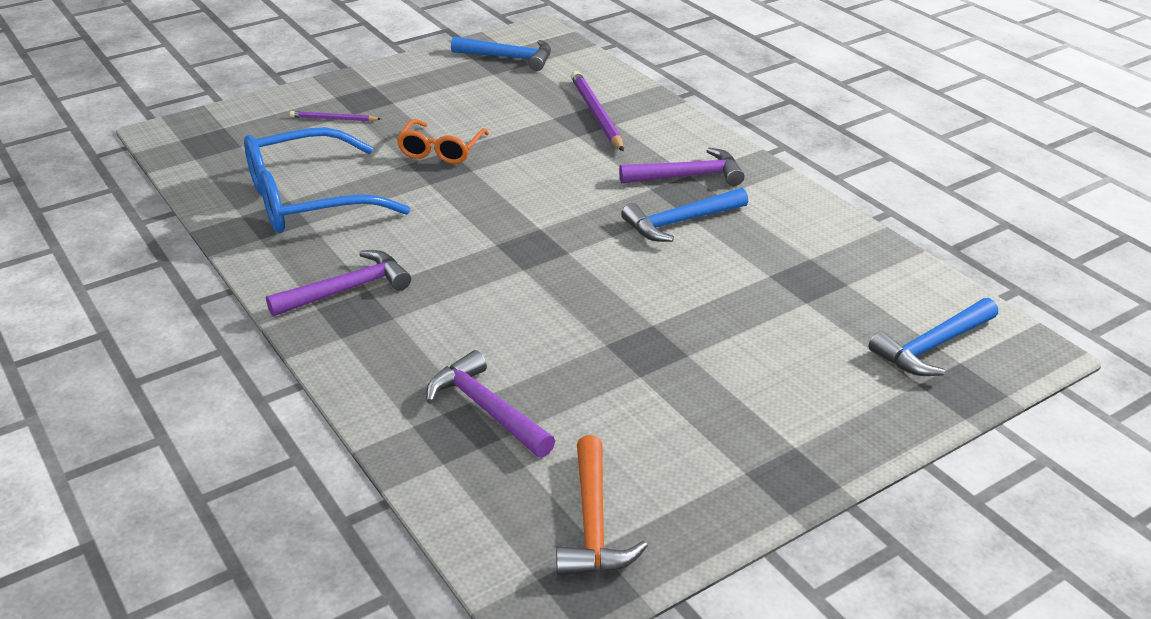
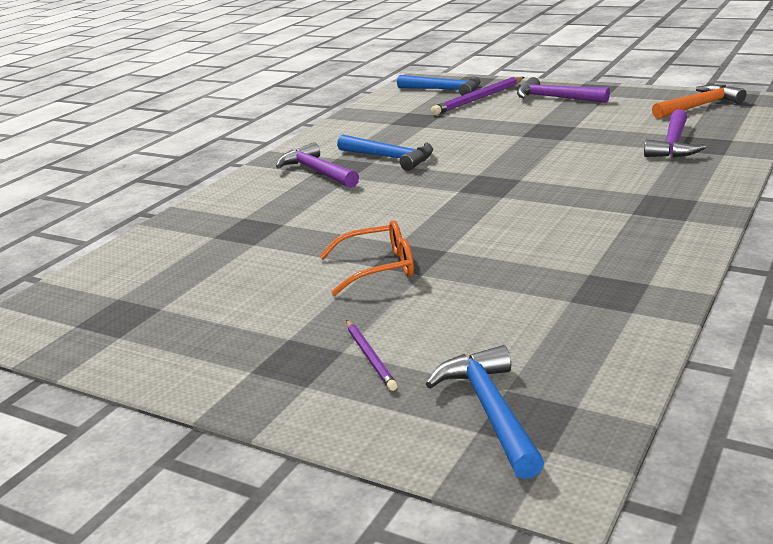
camera: 115 degrees left, 10 degrees down
blue glasses [244,127,411,233] -> none
purple hammer [266,250,411,316] -> purple hammer moved to [517,77,610,103]
blue hammer [451,37,551,71] -> blue hammer moved to [426,345,544,479]
purple pencil [571,71,624,151] -> purple pencil moved to [431,77,525,115]

